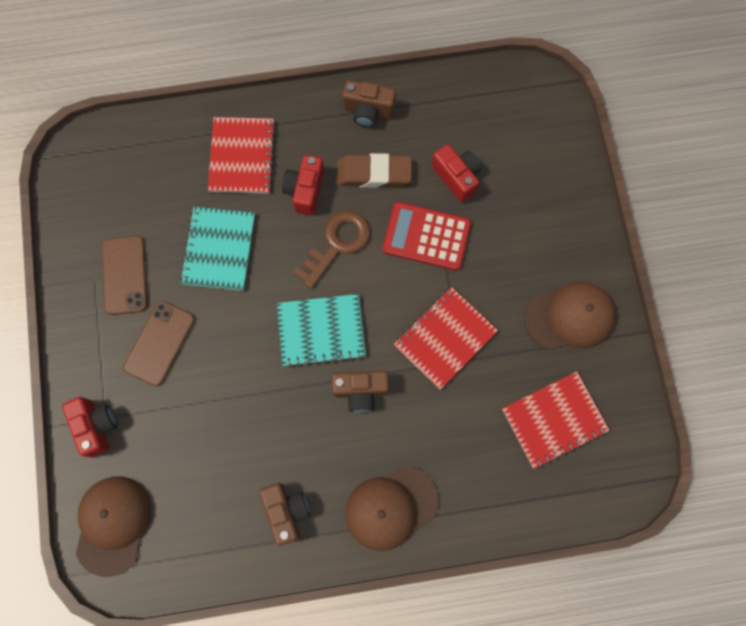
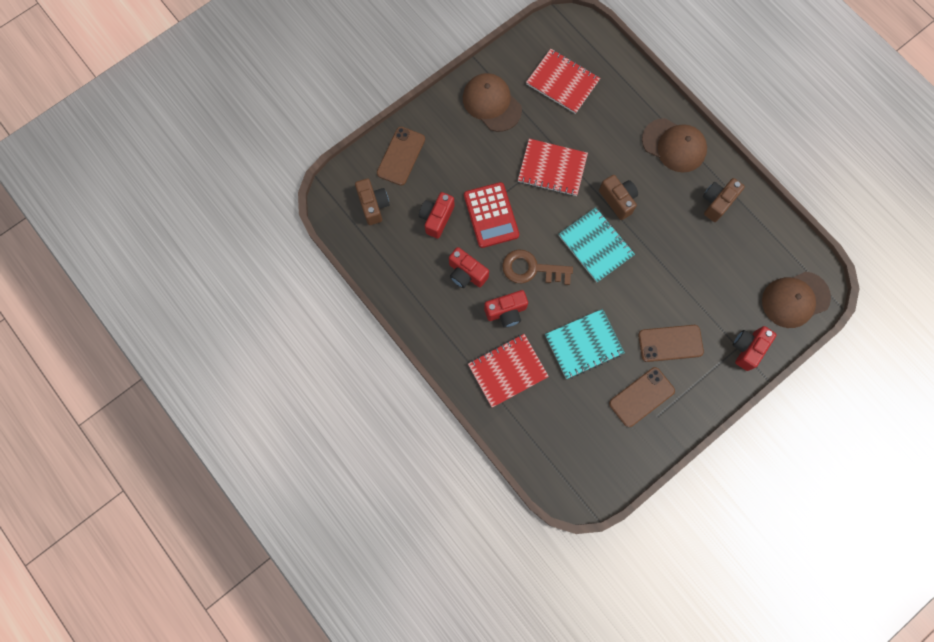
camera: 120 degrees left, 0 degrees up
brown eraser [336,153,412,188] -> red camera [449,247,489,288]
brown camera [343,80,396,127] -> brown camera moved to [355,179,390,225]
none -> brown phone [377,127,425,186]

